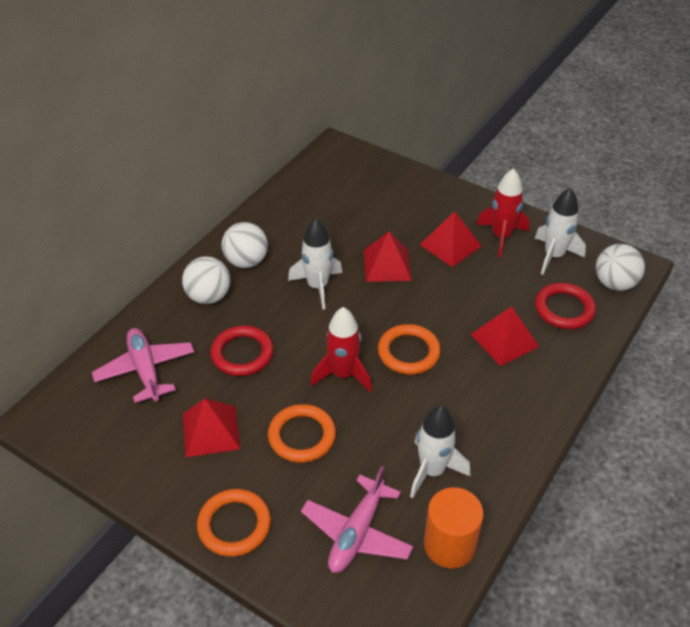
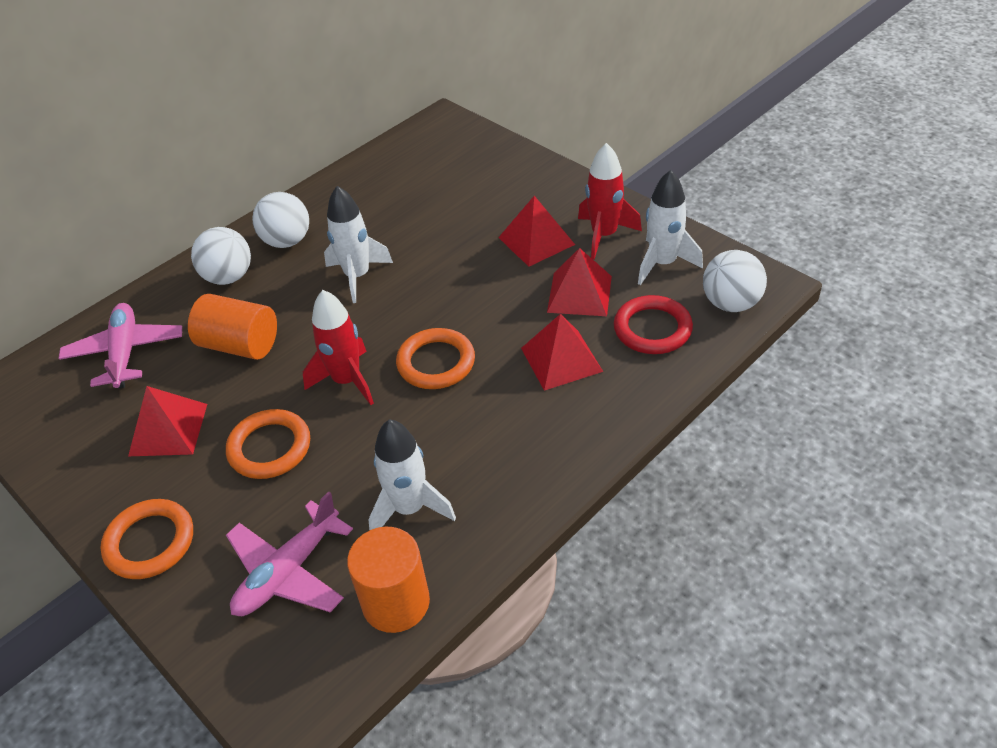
camera: 15 degrees right, 0 degrees up
red ring [210,325,274,376] -> orange cylinder [188,294,277,360]
red pyramid [364,231,412,282] -> red pyramid moved to [547,248,612,316]

